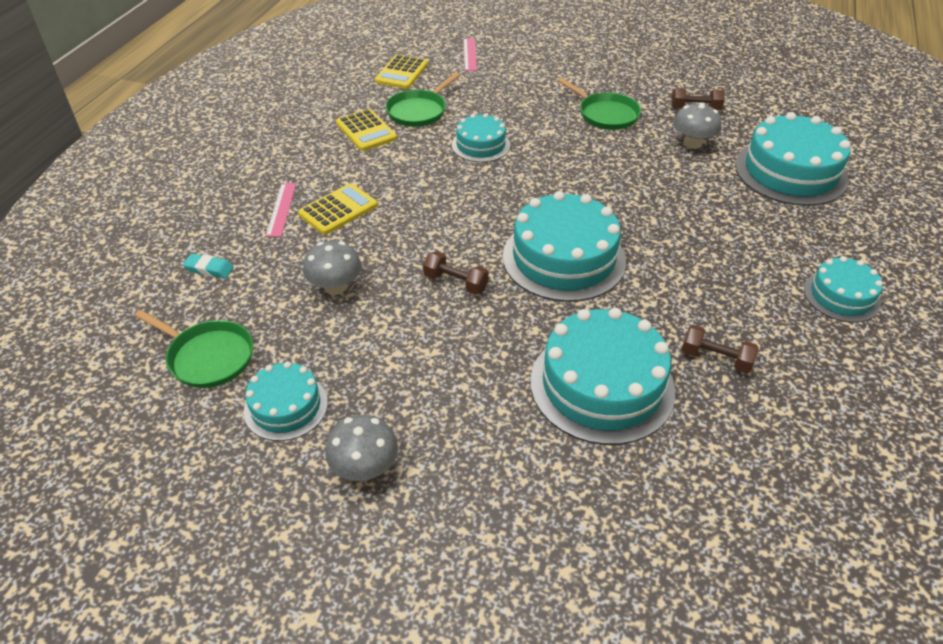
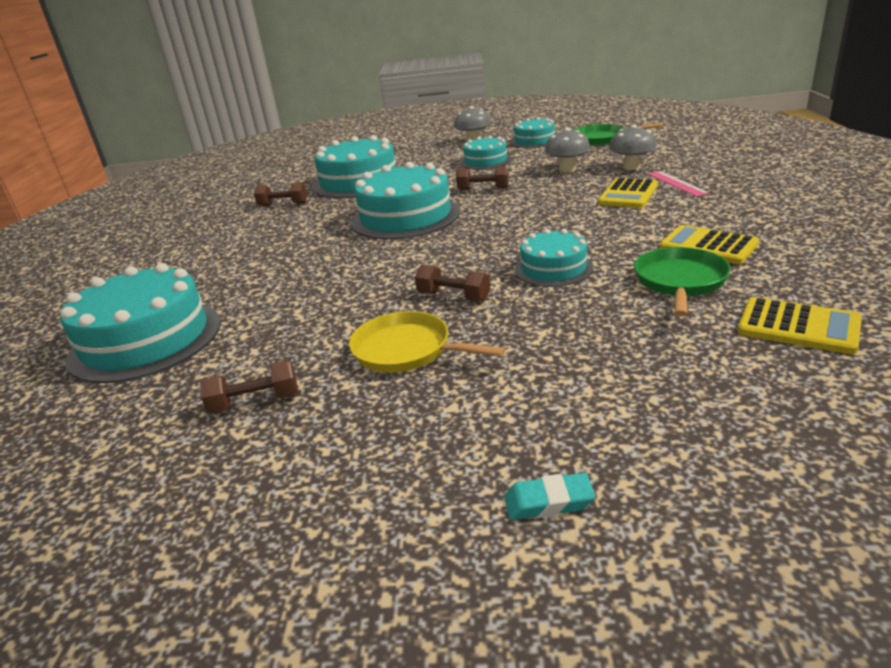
camera: 165 degrees right, 15 degrees down
turquoise eraser [183,254,234,278] -> turquoise eraser moved to [504,473,595,520]
yellow calculator [375,54,428,89] -> yellow calculator turned 120 degrees clockwise [737,297,862,354]
pink ruler [463,38,477,71] -> none
green pan [557,78,641,130] -> yellow pan [349,311,506,373]
grey mushroom [673,102,722,149] -> grey mushroom moved to [609,125,657,170]
turquoise cake [804,256,883,322] -> turquoise cake moved to [460,136,511,170]
none -> brown dumbbell [415,264,490,302]

